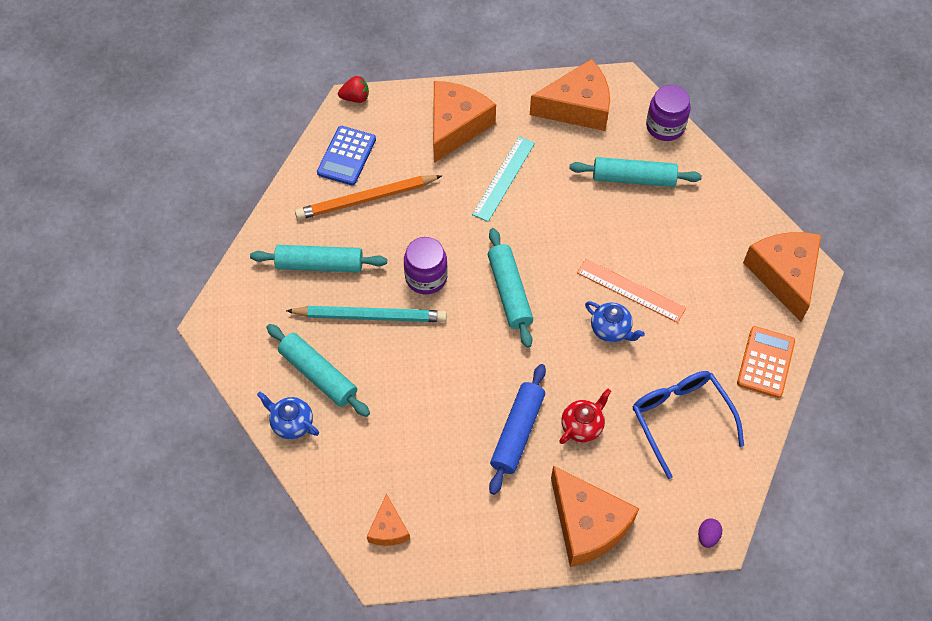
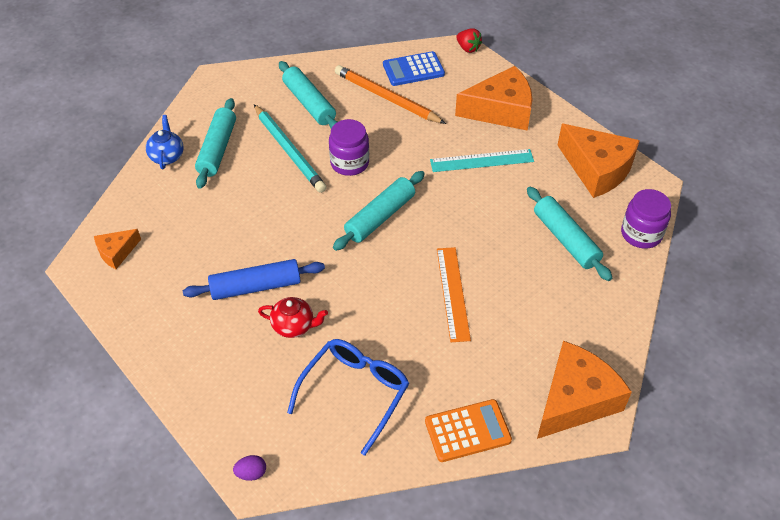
camera: 55 degrees right, 10 degrees down
orange cheese [551,466,639,567] -> none
blue teapot [585,301,645,342] -> none

